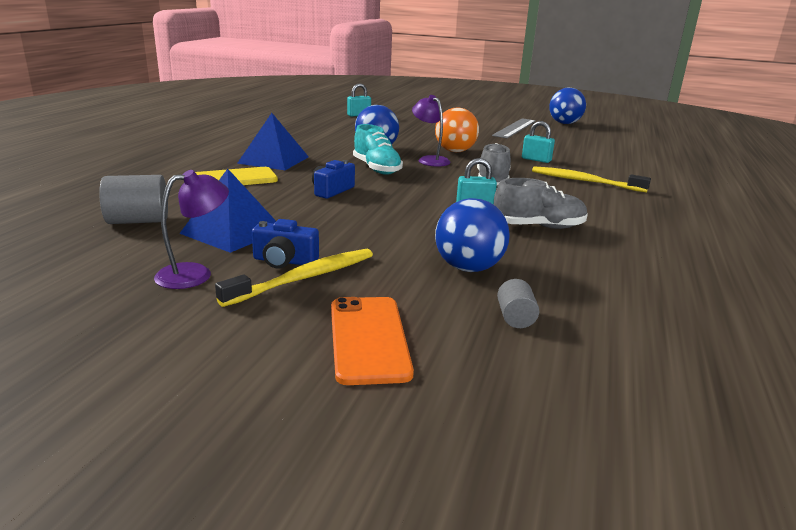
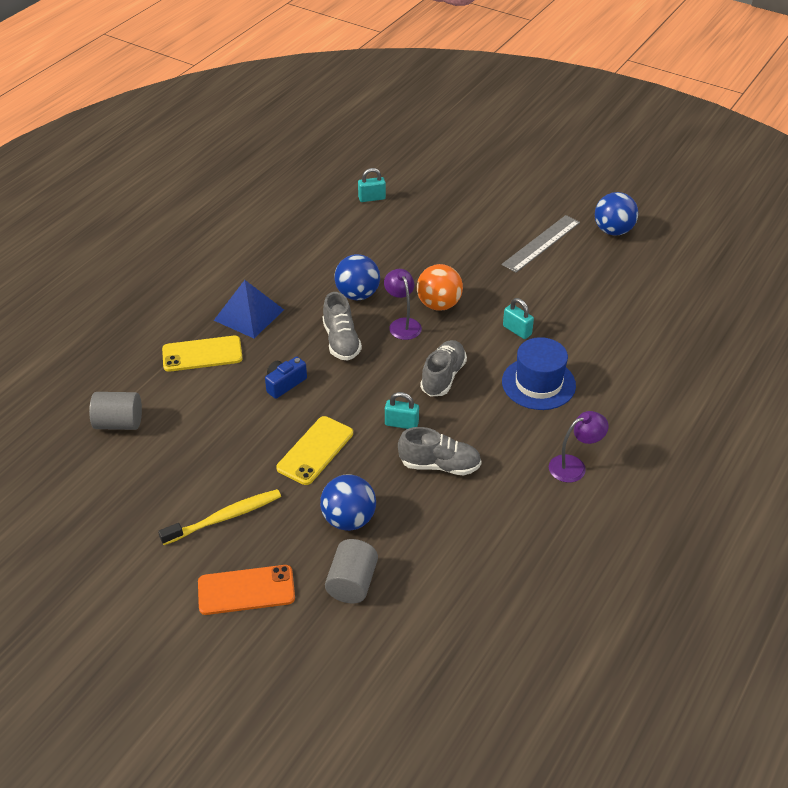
camera: 15 degrees right, 20 degrees up
purple lamp [154,170,229,289] -> purple lamp moved to [549,411,609,483]
blue pyramid [179,169,276,253] -> none
blue camera [252,219,319,268] -> none
orange phone [331,297,414,385] -> orange phone turned 75 degrees clockwise [198,565,295,615]
turquoise shoe [353,124,403,174] -> grey shoe [323,292,362,361]
grey cylinder [497,279,539,328] -> grey cylinder [325,539,378,604], size x1.75
yellow toothbrush [532,166,651,193] -> blue hat [502,337,576,410]
none -> yellow phone [276,416,353,485]

